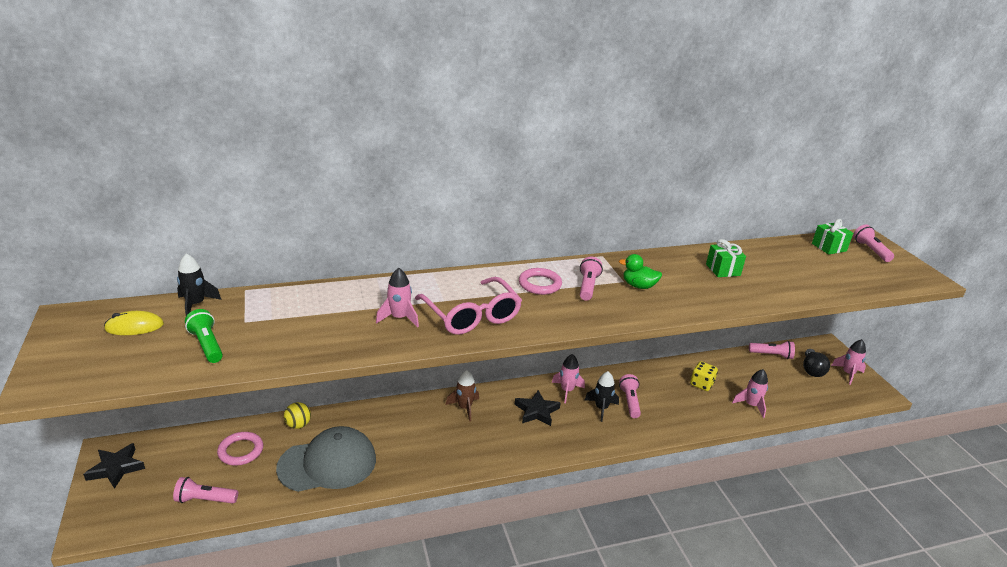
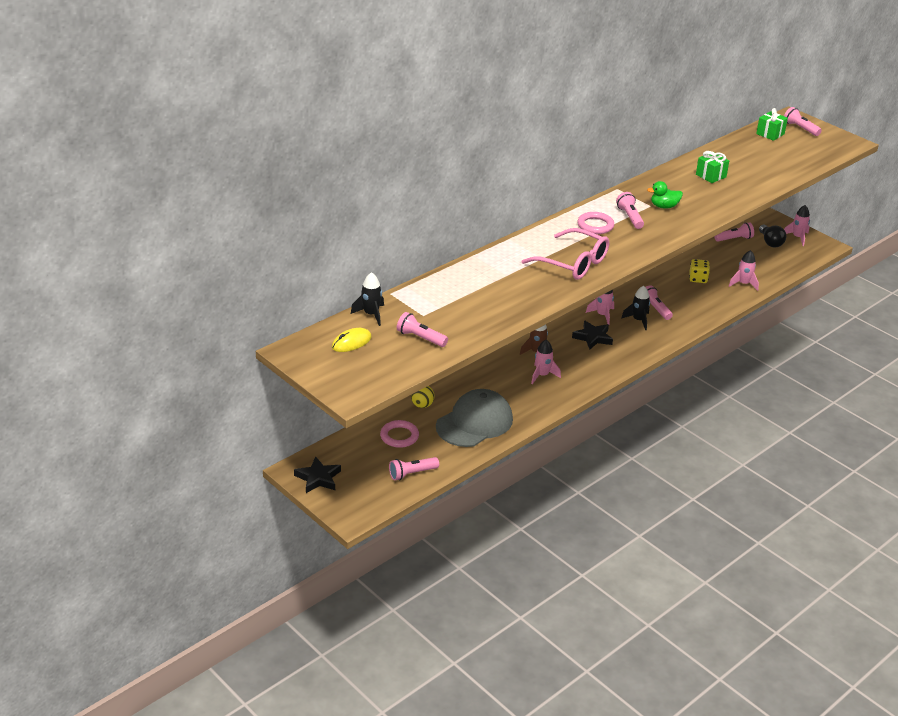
camera: 25 degrees left, 5 degrees up
green flashlight [185,309,223,363] -> pink flashlight [397,312,448,347]
pink rocket [376,268,419,328] -> pink rocket moved to [531,340,561,384]

